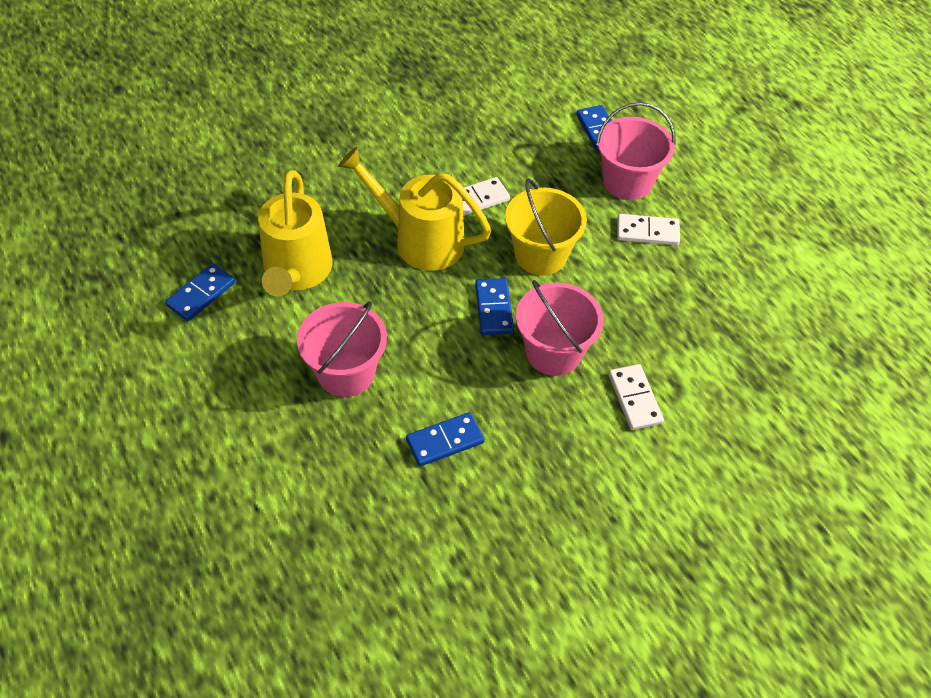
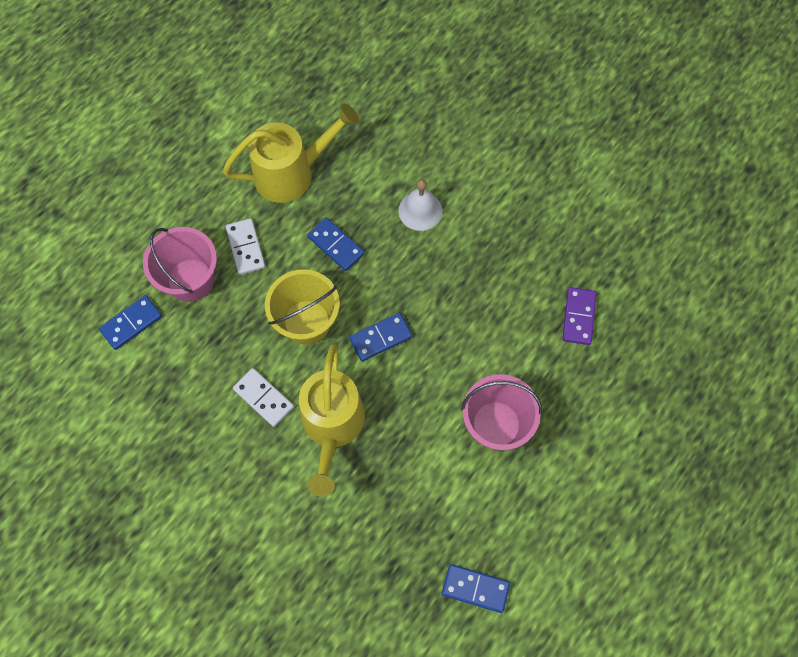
camera: 110 degrees left, 15 degrees up
yellow watering can [258,170,332,297] -> yellow watering can moved to [223,103,359,203]
blue domino [406,412,485,467] -> blue domino moved to [307,218,365,271]
pink bucket [516,280,604,376] -> none
white domino [609,364,664,430] -> white bell [399,179,442,231]
none -> purple domino [562,287,596,345]

